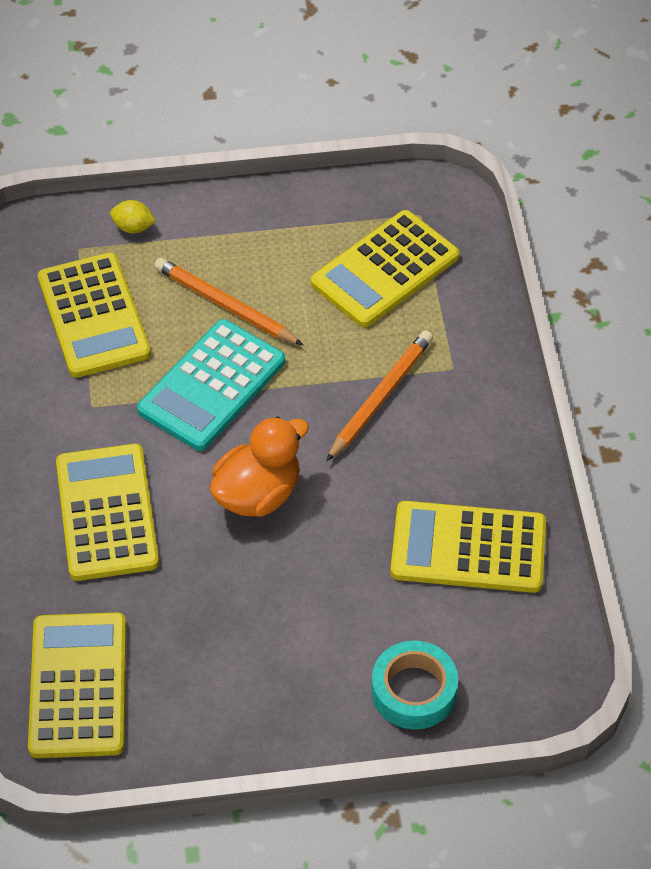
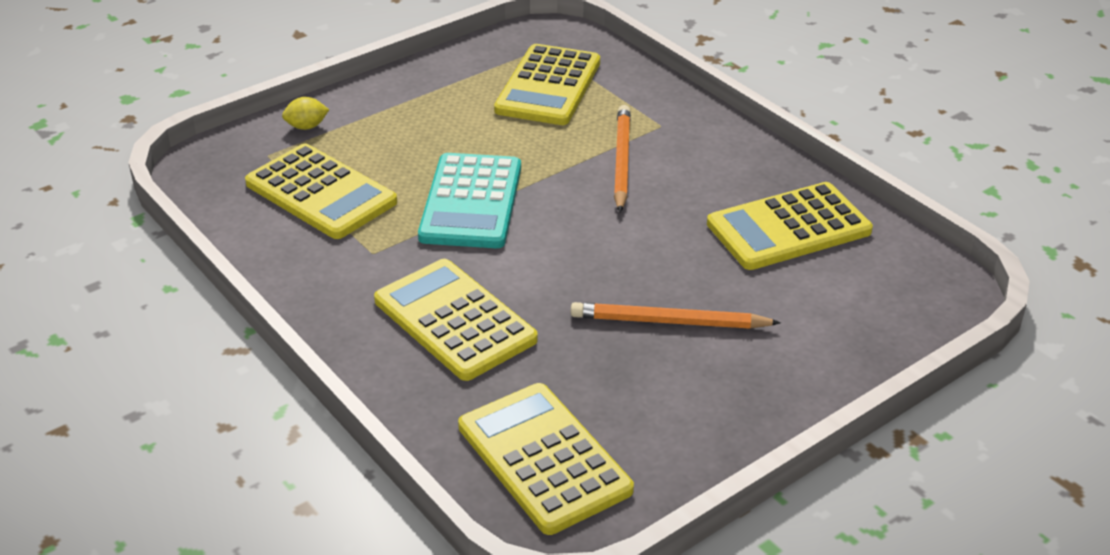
camera: 30 degrees left, 15 degrees down
orange pencil [154,258,303,345] -> orange pencil moved to [571,302,781,329]
orange duck [210,416,309,517] -> none
turquoise tape [371,641,458,730] -> none

